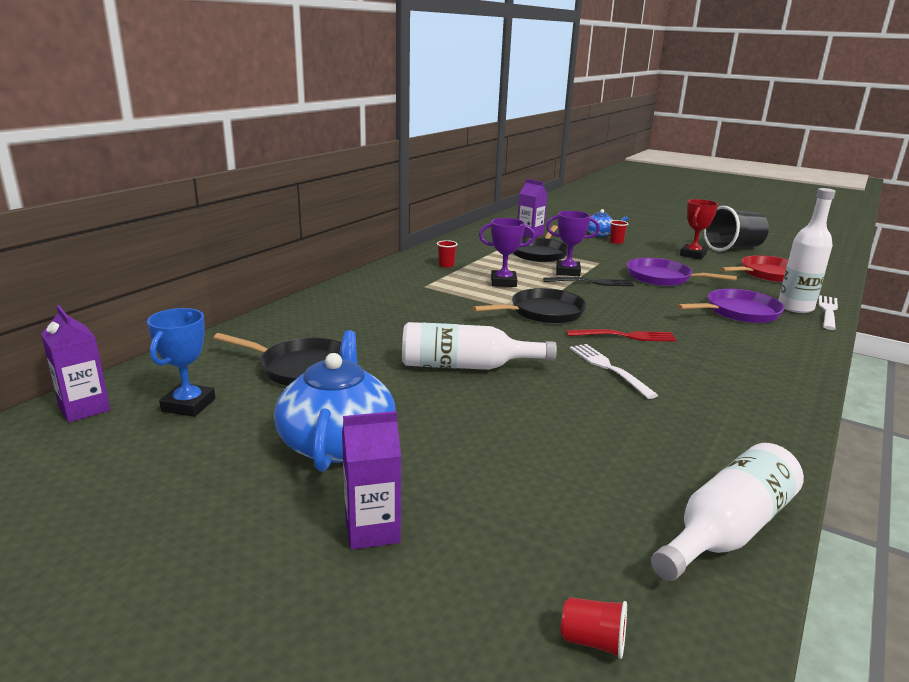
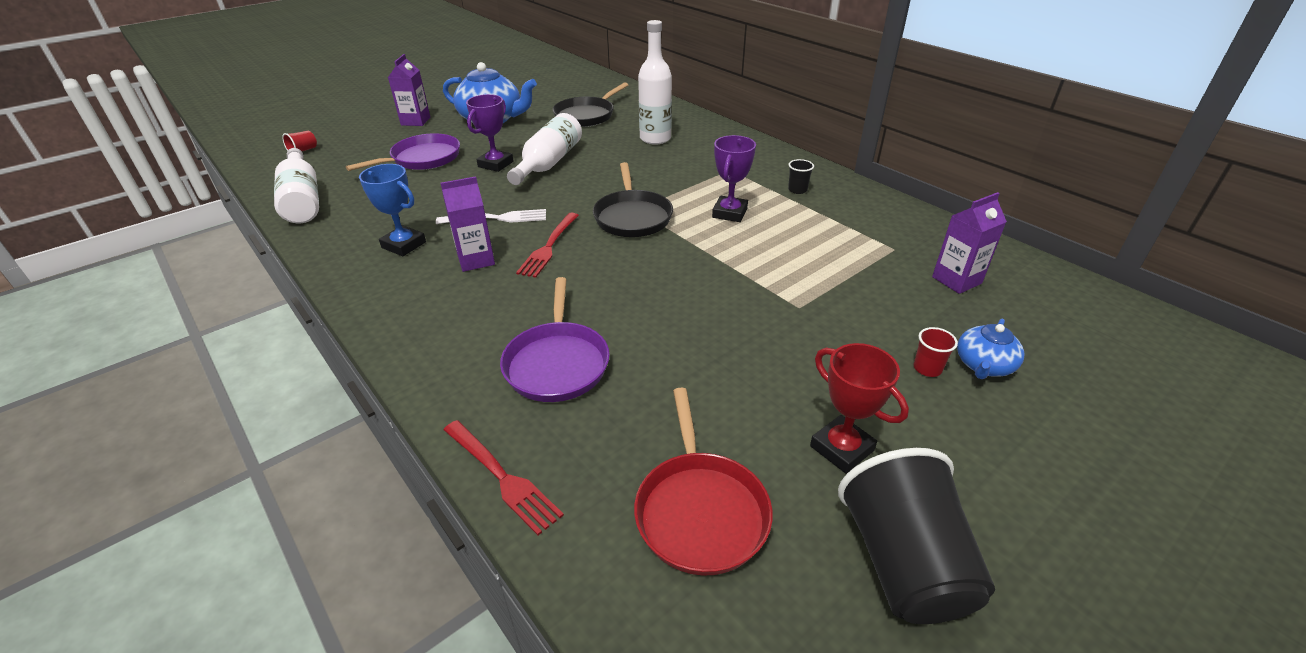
camera: 110 degrees right, 15 degrees up
purple carton [41,305,110,422] -> purple carton moved to [441,176,495,272]
blue trophy [147,308,215,417] -> blue trophy moved to [359,164,426,256]
red cup [437,240,458,268] -> black cup [788,159,814,194]
black pan [513,225,568,262] -> none
black fork [543,277,634,286] -> none
purple trophy [546,211,600,277] -> purple trophy moved to [466,94,513,172]
purple pan [627,258,737,286] -> purple pan moved to [346,133,460,171]
white bottle [778,188,836,313] -> white bottle moved to [638,20,672,145]
white fork [819,295,838,330] -> red fork [444,420,564,535]

